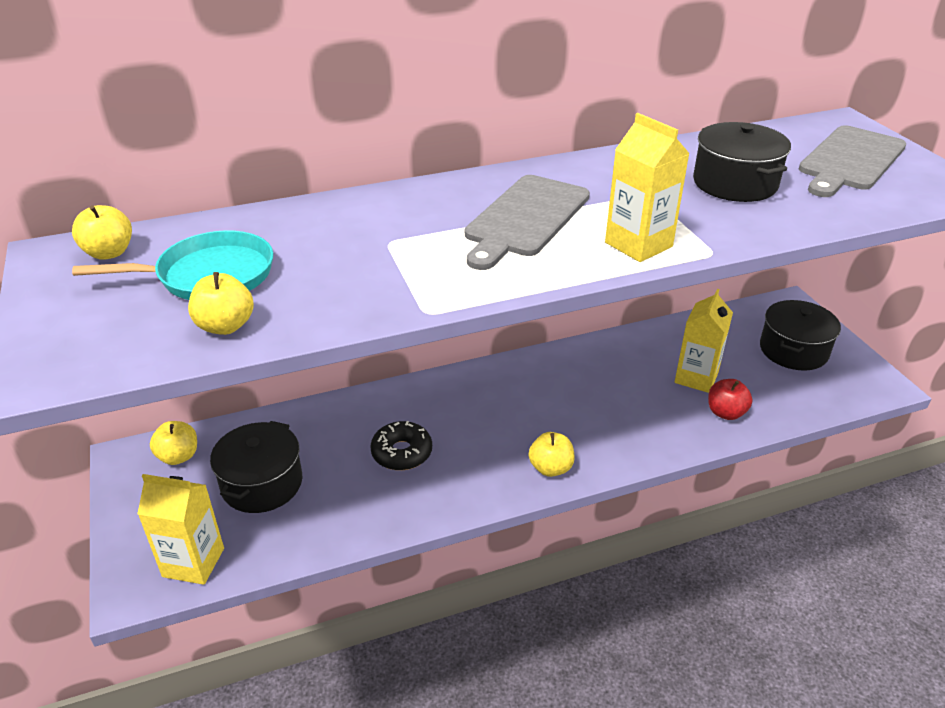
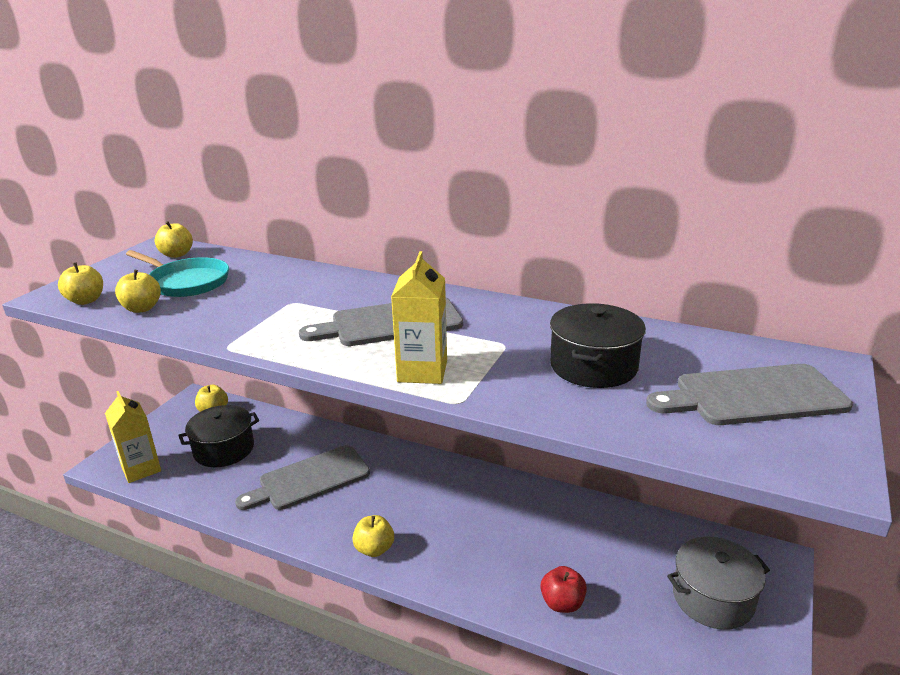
camera: 45 degrees right, 10 degrees down
black donut [370,421,432,470] -> grey cutting board [235,445,370,510]
yellow carton [674,289,733,393] -> none
black pot [760,300,841,371] -> grey pot [667,537,770,630]
none -> yellow apple [58,262,103,305]

